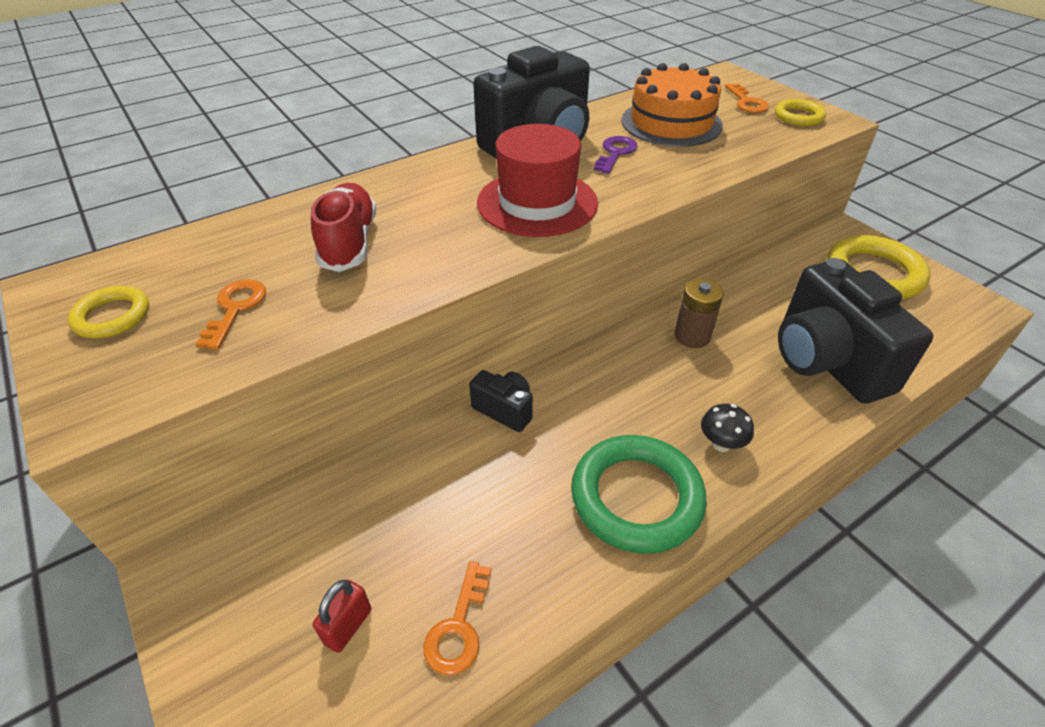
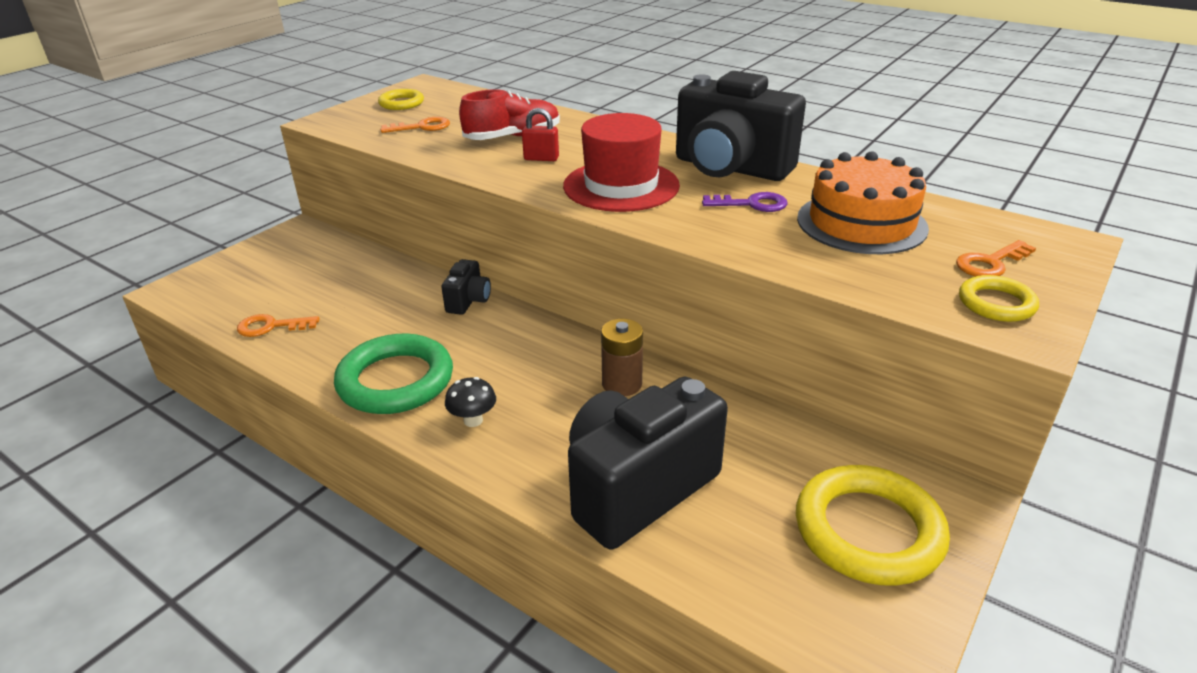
camera: 70 degrees right, 10 degrees down
red padlock [313,579,371,653] -> red padlock moved to [522,108,559,161]

